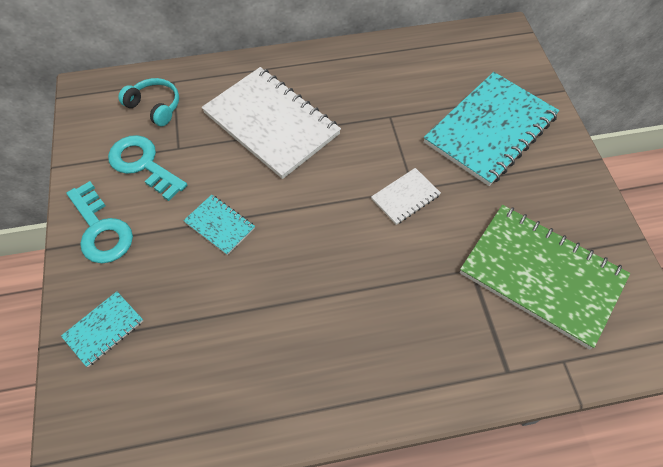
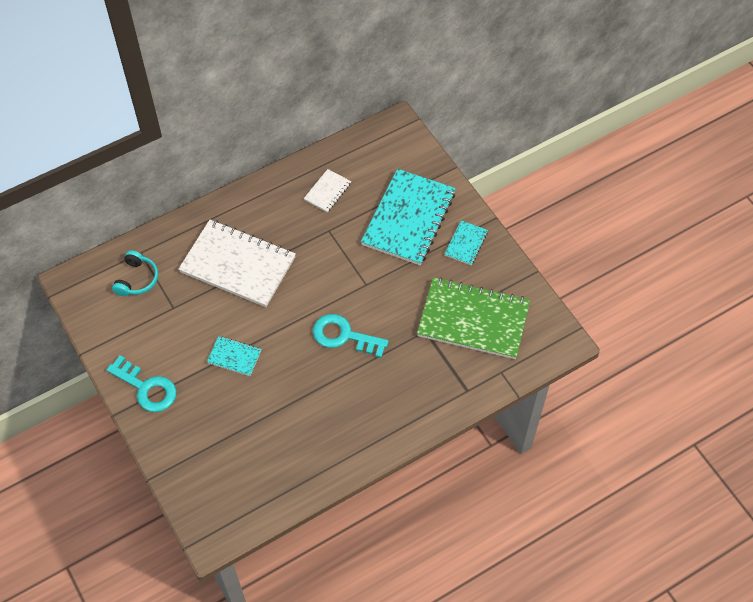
camera: 20 degrees left, 0 degrees up
turquoise notebook [61,291,143,367] -> turquoise notebook moved to [445,220,488,265]
turquoise key [108,135,187,201] -> turquoise key moved to [313,314,389,358]
turquoise headphones [118,78,179,126] -> turquoise headphones turned 90 degrees clockwise [112,250,158,296]
white notebook [371,168,441,225] -> white notebook moved to [304,169,351,213]

